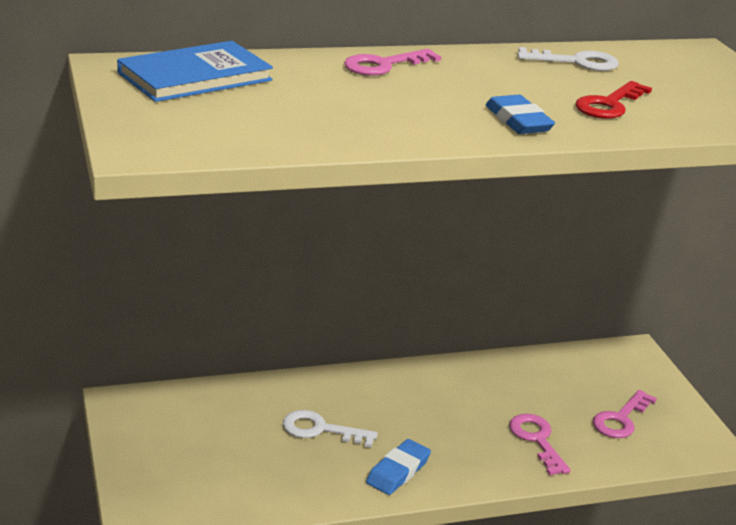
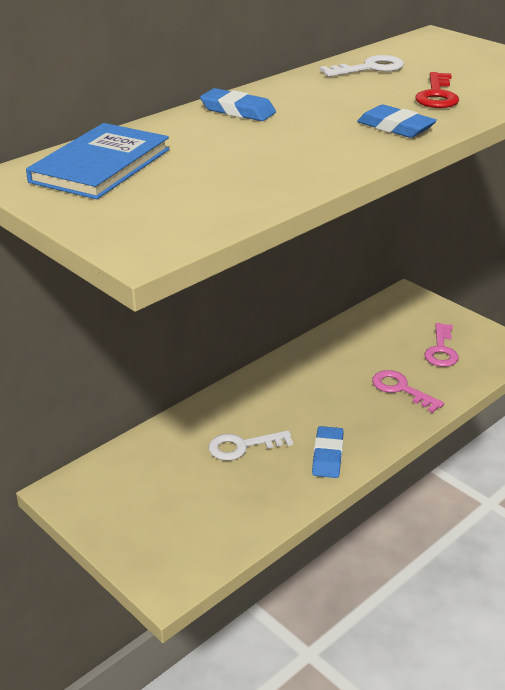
camera: 25 degrees left, 5 degrees up
pink key [344,49,441,76] -> blue eraser [200,88,276,121]

